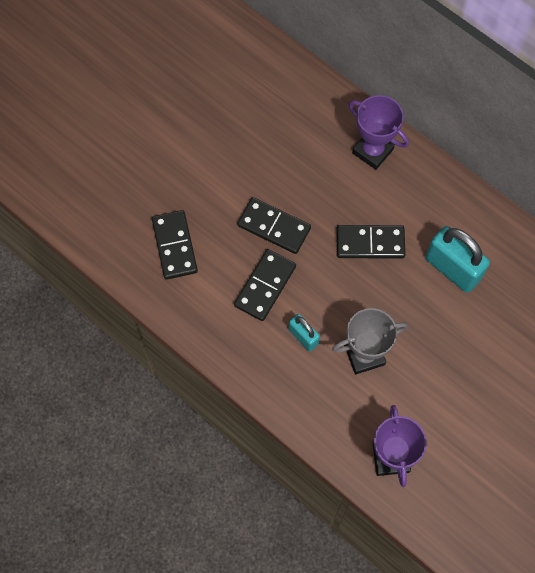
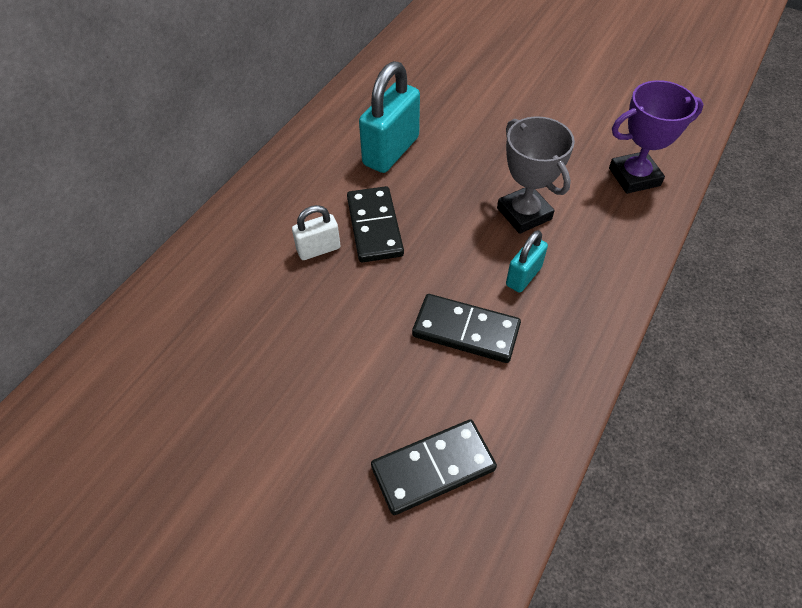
camera: 100 degrees left, 15 degrees down
black domino [237,197,311,254] -> none
purple trophy [349,95,409,170] -> none
none -> white padlock [292,205,340,260]

